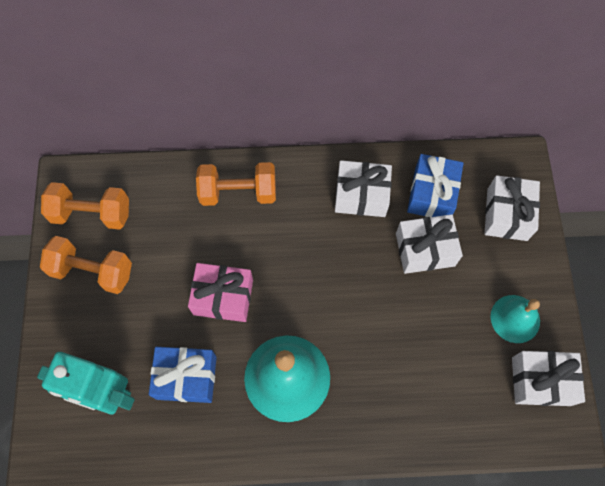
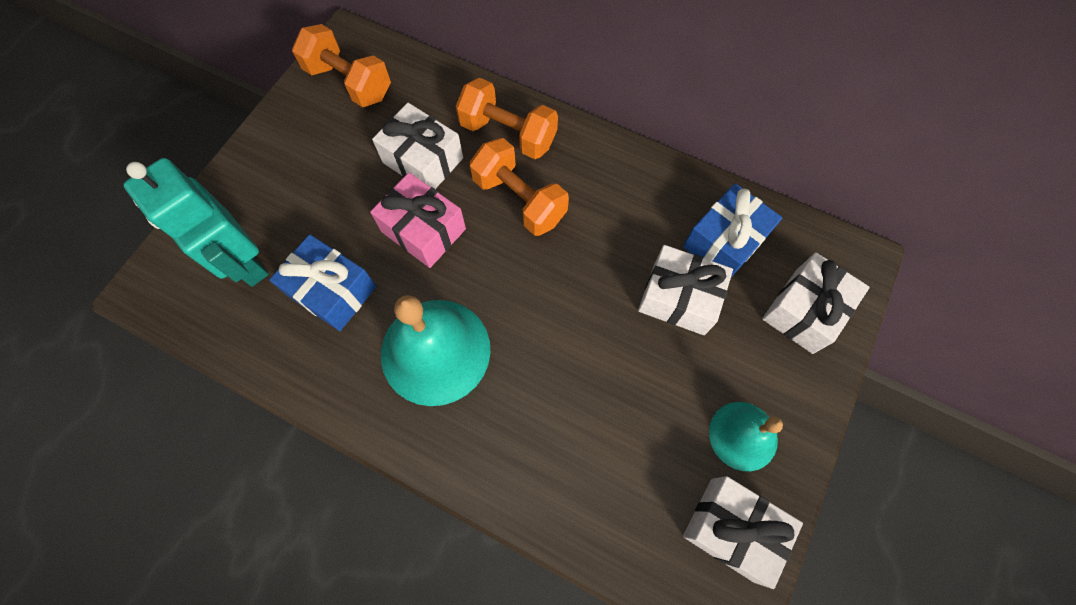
camera: 30 degrees right, 0 degrees up
orange dumbbell [40,236,132,294] -> orange dumbbell moved to [470,138,569,236]
white gift [335,160,392,217] -> white gift moved to [372,103,463,189]

